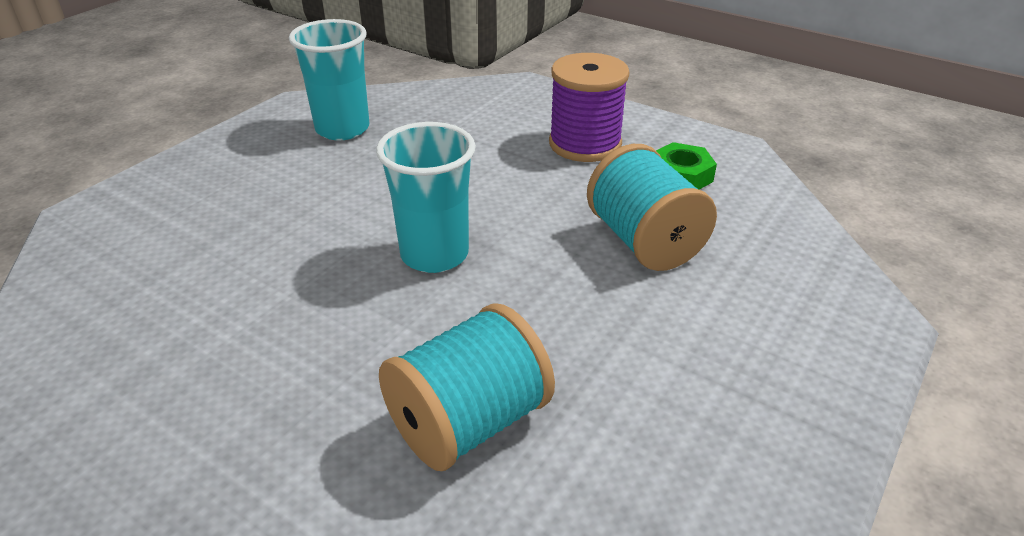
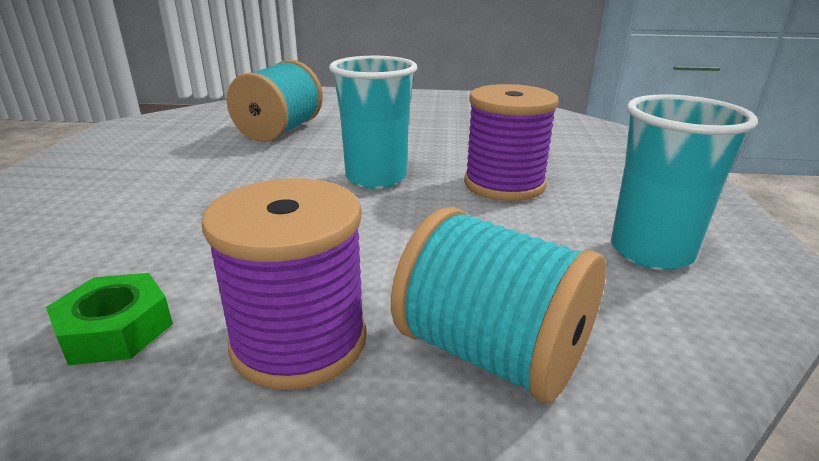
camera: 150 degrees right, 10 degrees down
turquoise spool [587,144,717,271] -> turquoise spool moved to [391,207,606,403]
none -> purple spool [464,84,559,201]

